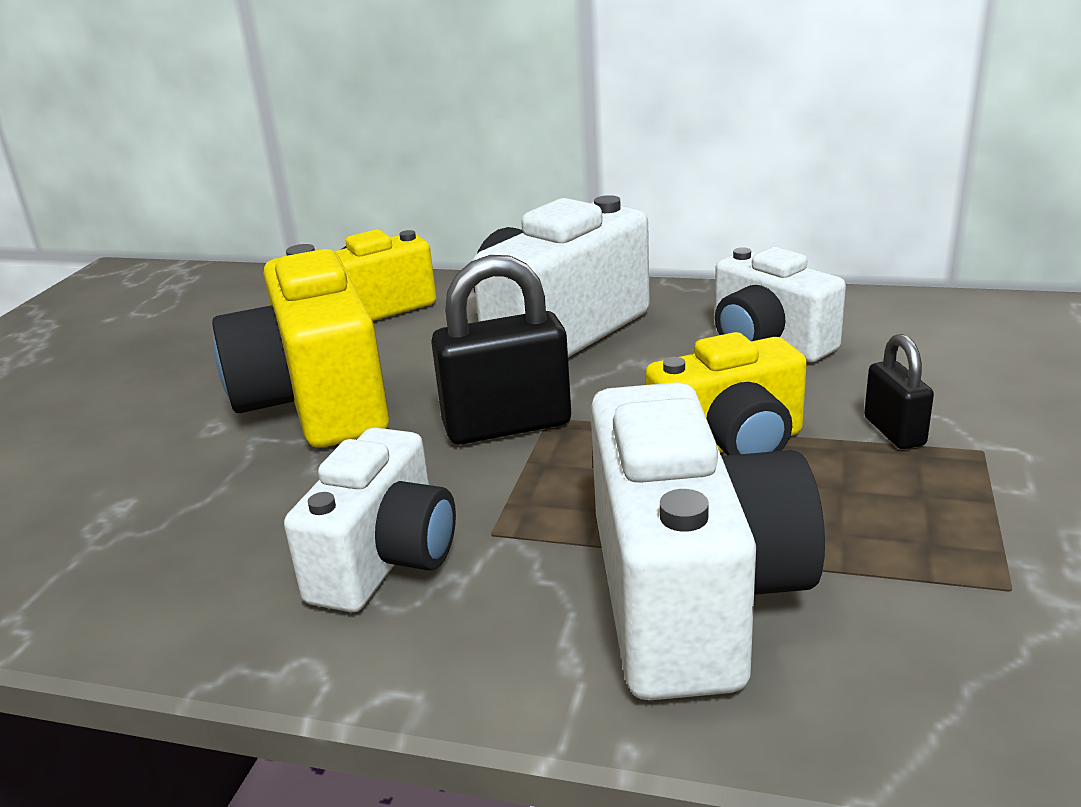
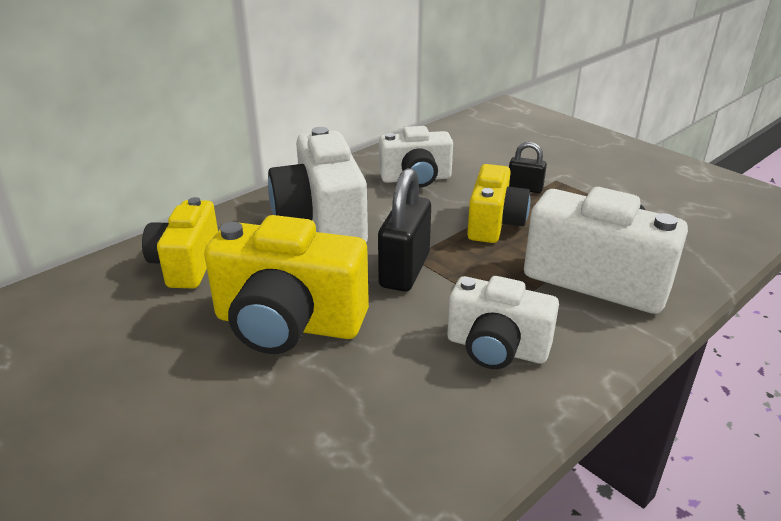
camera: 60 degrees left, 5 degrees up
white camera [284,428,456,612] -> white camera turned 150 degrees clockwise [447,276,559,369]

